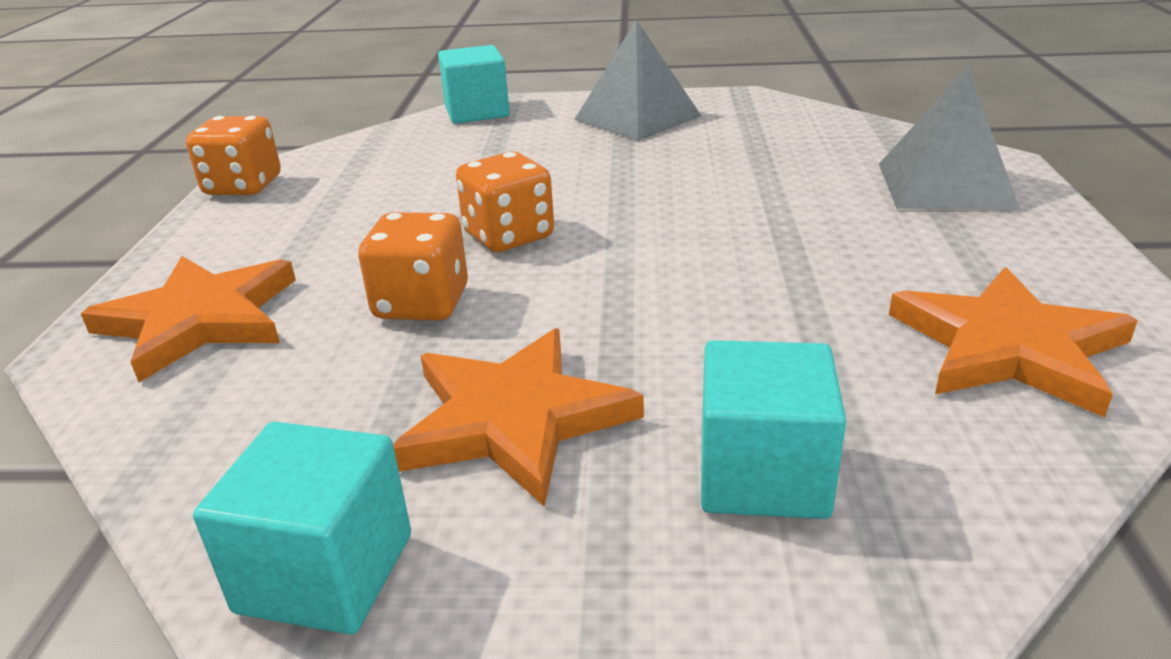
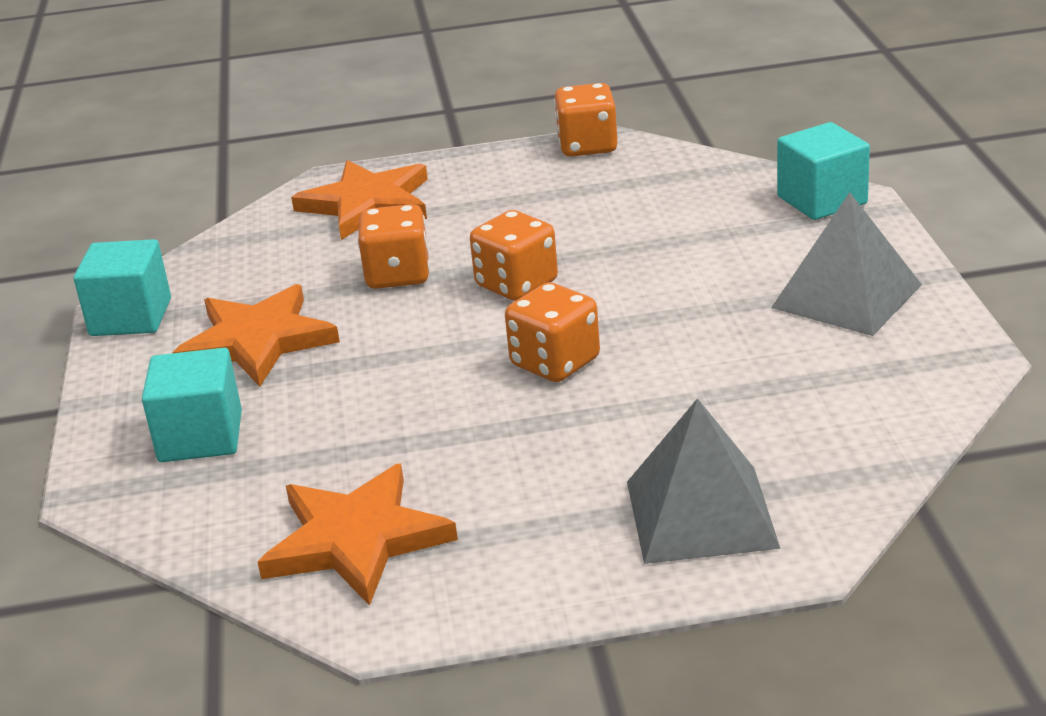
camera: 80 degrees right, 0 degrees up
none -> orange dice [505,282,600,382]

